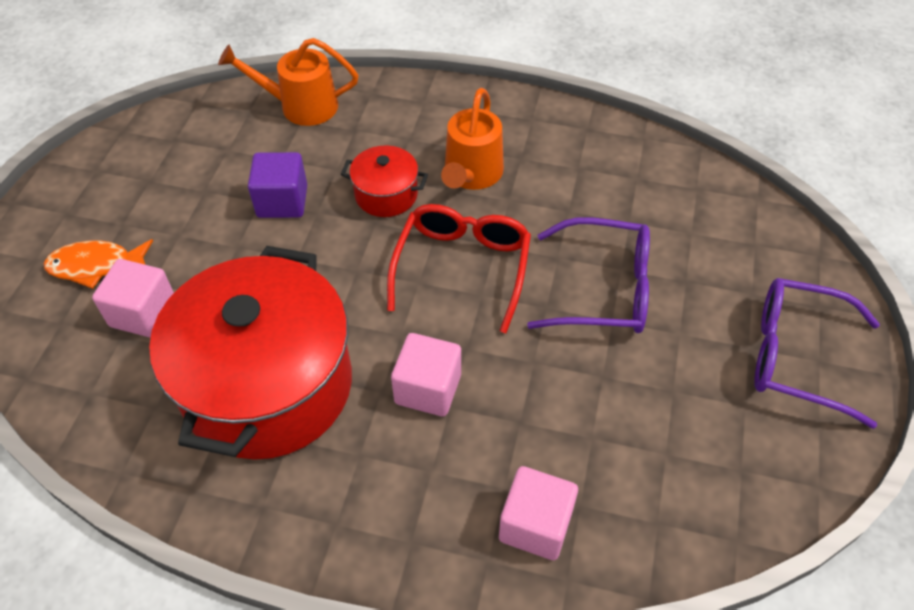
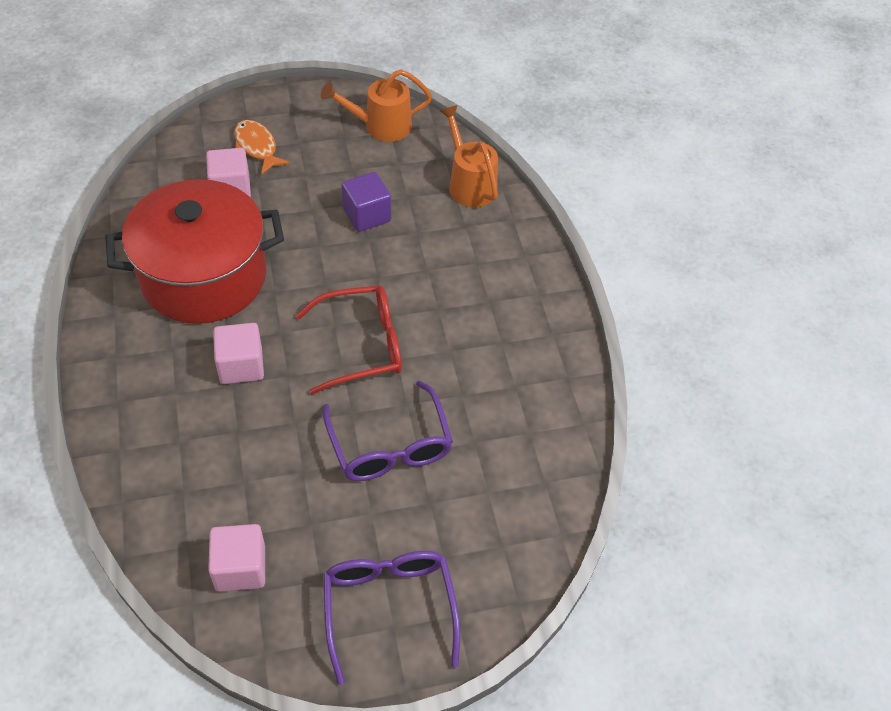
camera: 60 degrees right, 0 degrees up
red pot [341,145,428,217] -> none
orange watering can [441,88,504,190] -> orange watering can moved to [321,69,432,142]
pink cube [499,466,578,560] -> pink cube moved to [208,524,265,591]

